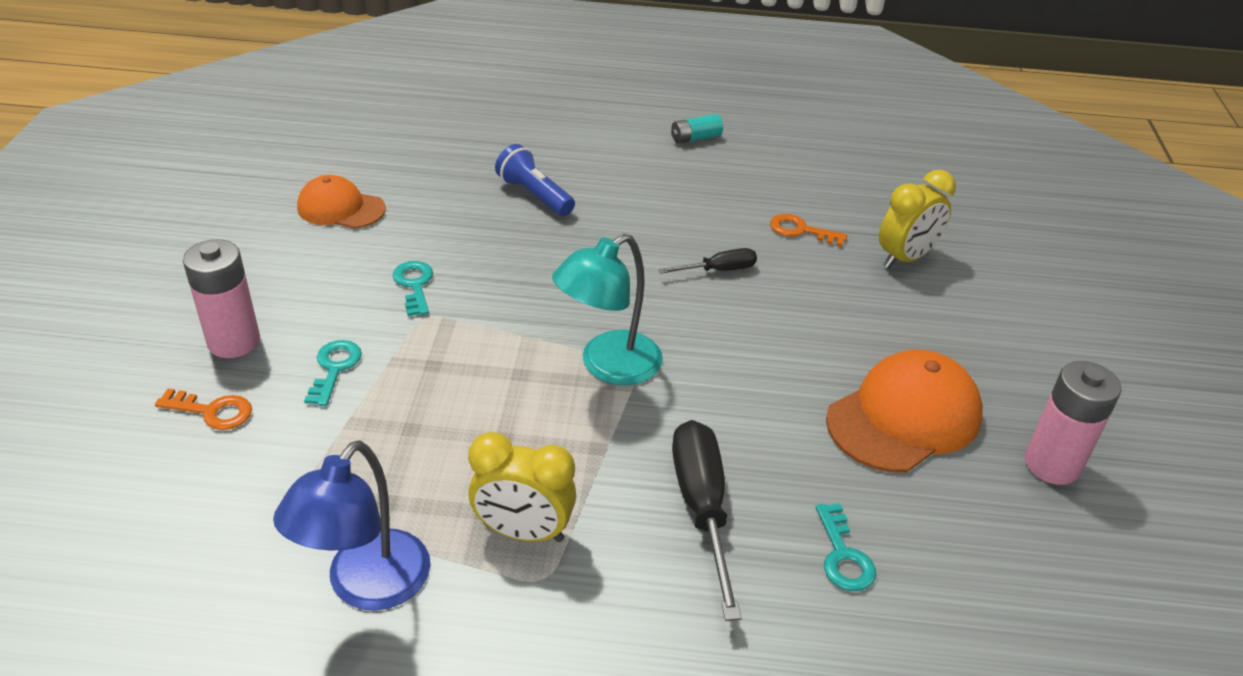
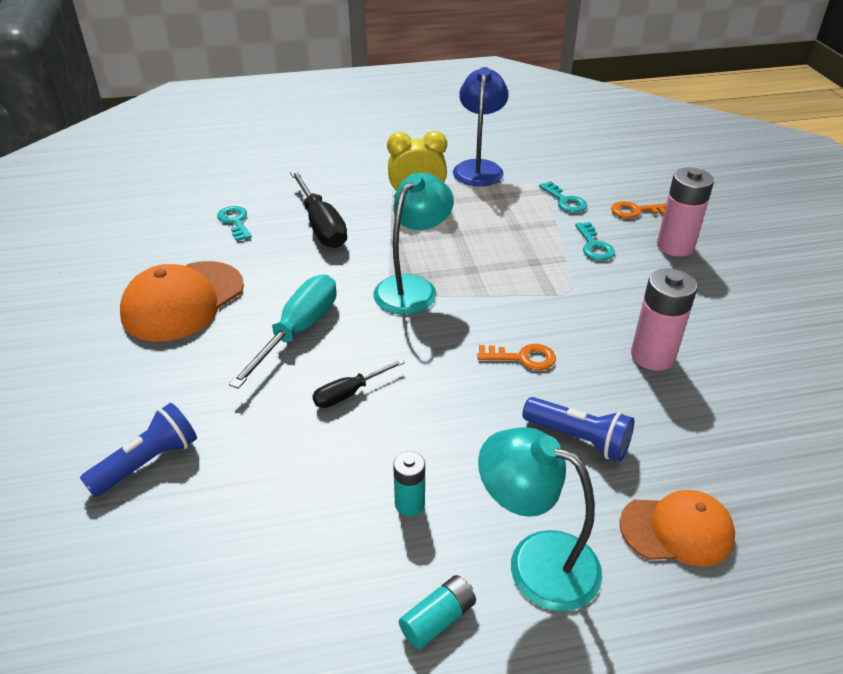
camera: 165 degrees right, 0 degrees up
orange cap [297,175,386,229] -> orange cap moved to [620,490,735,567]
turquoise key [393,261,433,316] -> turquoise key moved to [539,181,587,213]
orange key [770,214,847,247] -> orange key moved to [477,344,556,370]
yellow clock [879,170,956,268] -> blue flashlight [80,403,197,497]
pink battery [1025,361,1122,485] -> pink battery moved to [631,268,697,371]
none -> turquoise screwdriver [229,275,337,389]
none -> turquoise battery [393,451,425,516]
none -> turquoise lamp [478,427,602,611]

